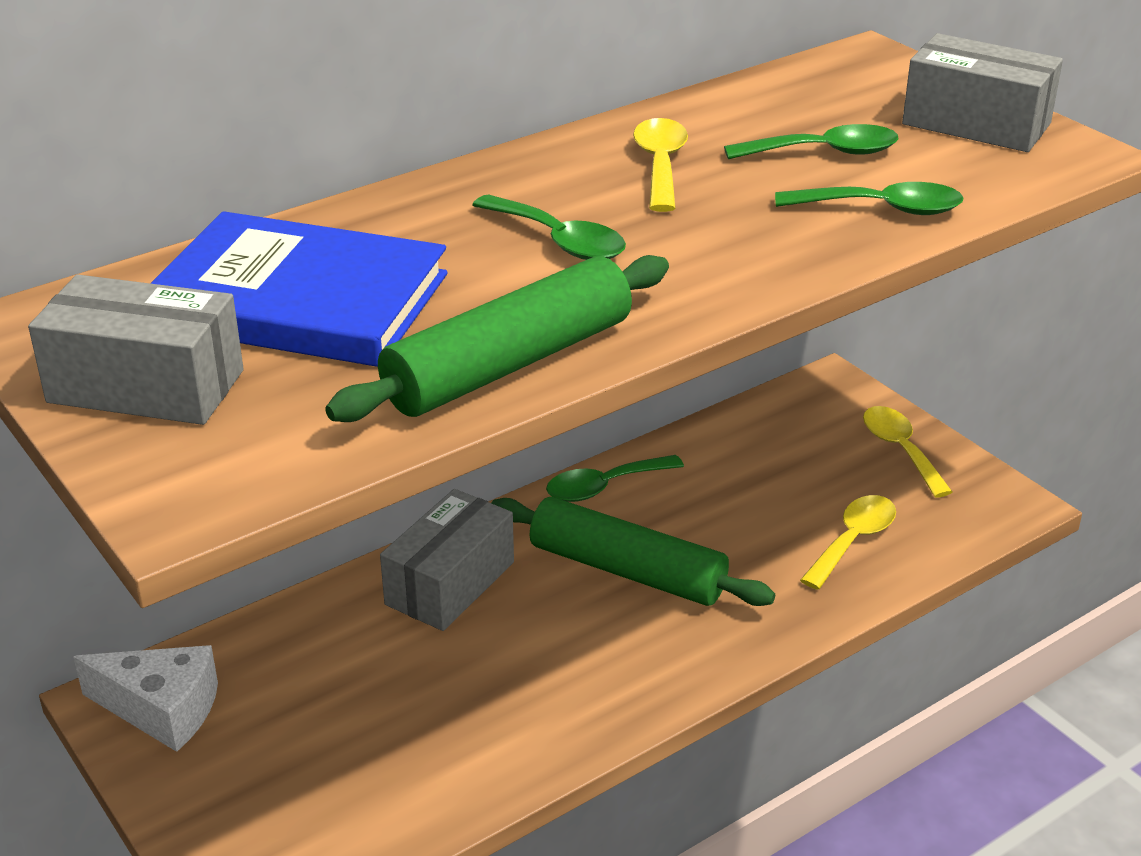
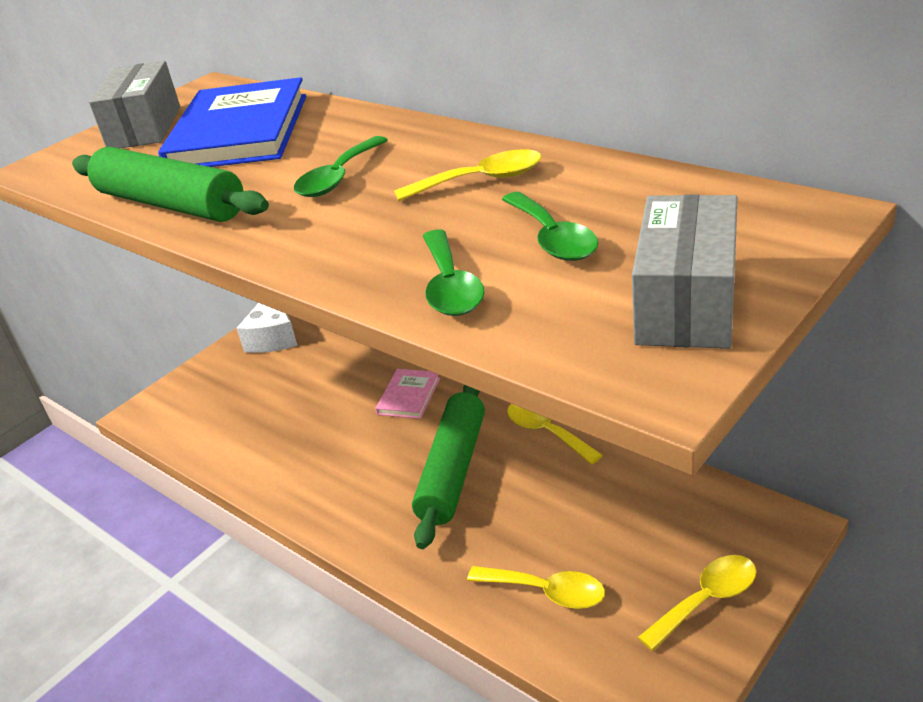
camera: 80 degrees right, 0 degrees up
grey box [380,489,514,631] -> pink book [375,369,440,419]
green spoon [546,455,684,502] -> yellow spoon [507,404,603,464]

